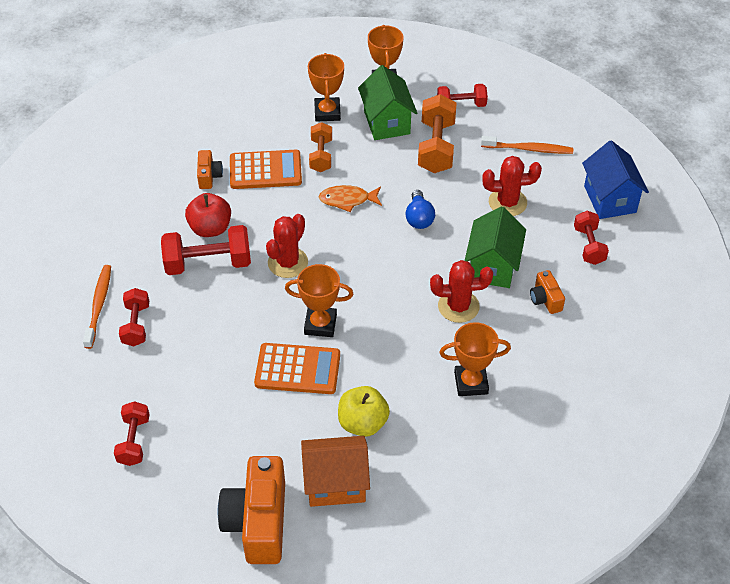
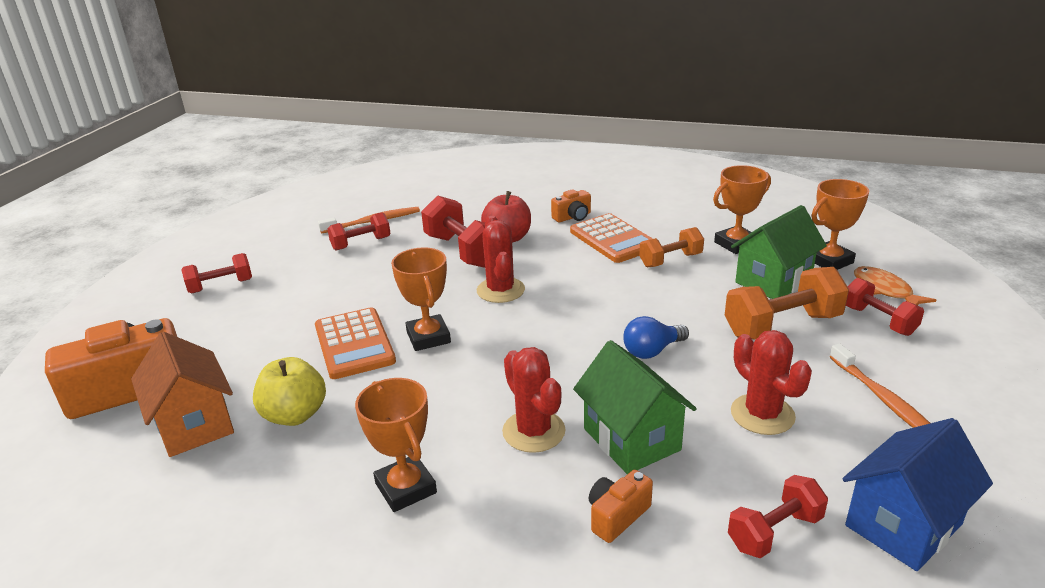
camera: 65 degrees right, 20 degrees down
red cactus [266,214,308,278] -> red cactus turned 75 degrees clockwise [477,216,525,303]
orange fish [319,185,382,212] -> orange fish moved to [854,266,936,305]
green house [465,207,526,288] -> green house turned 75 degrees clockwise [573,340,697,474]

